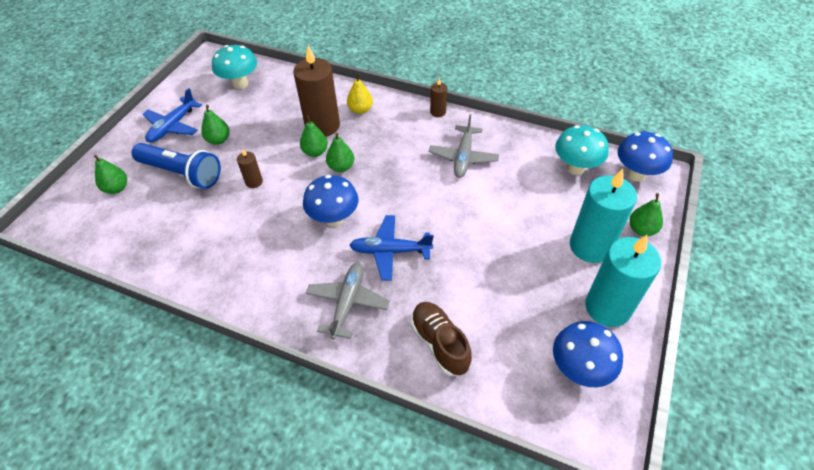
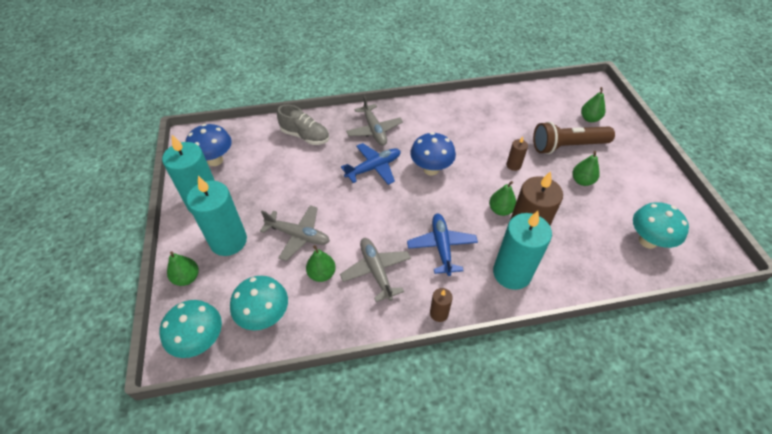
camera: 145 degrees right, 0 degrees up
blue flashlight [131,143,221,189] -> brown flashlight [533,121,615,154]
blue plane [142,88,202,143] -> blue plane moved to [407,213,478,276]
green pear [326,133,354,172] -> green pear moved to [306,245,336,282]
yellow pear [347,73,373,114] -> turquoise candle [493,211,552,290]
brown shoe [411,302,472,376] -> grey shoe [277,105,329,145]
blue mushroom [617,132,673,181] -> turquoise mushroom [160,300,222,358]
none -> grey plane [260,205,330,261]

